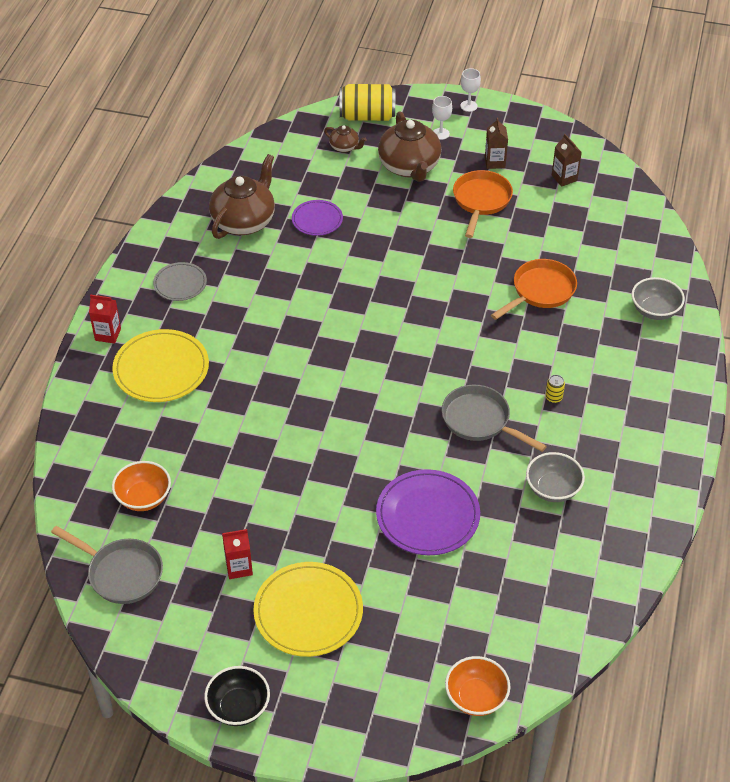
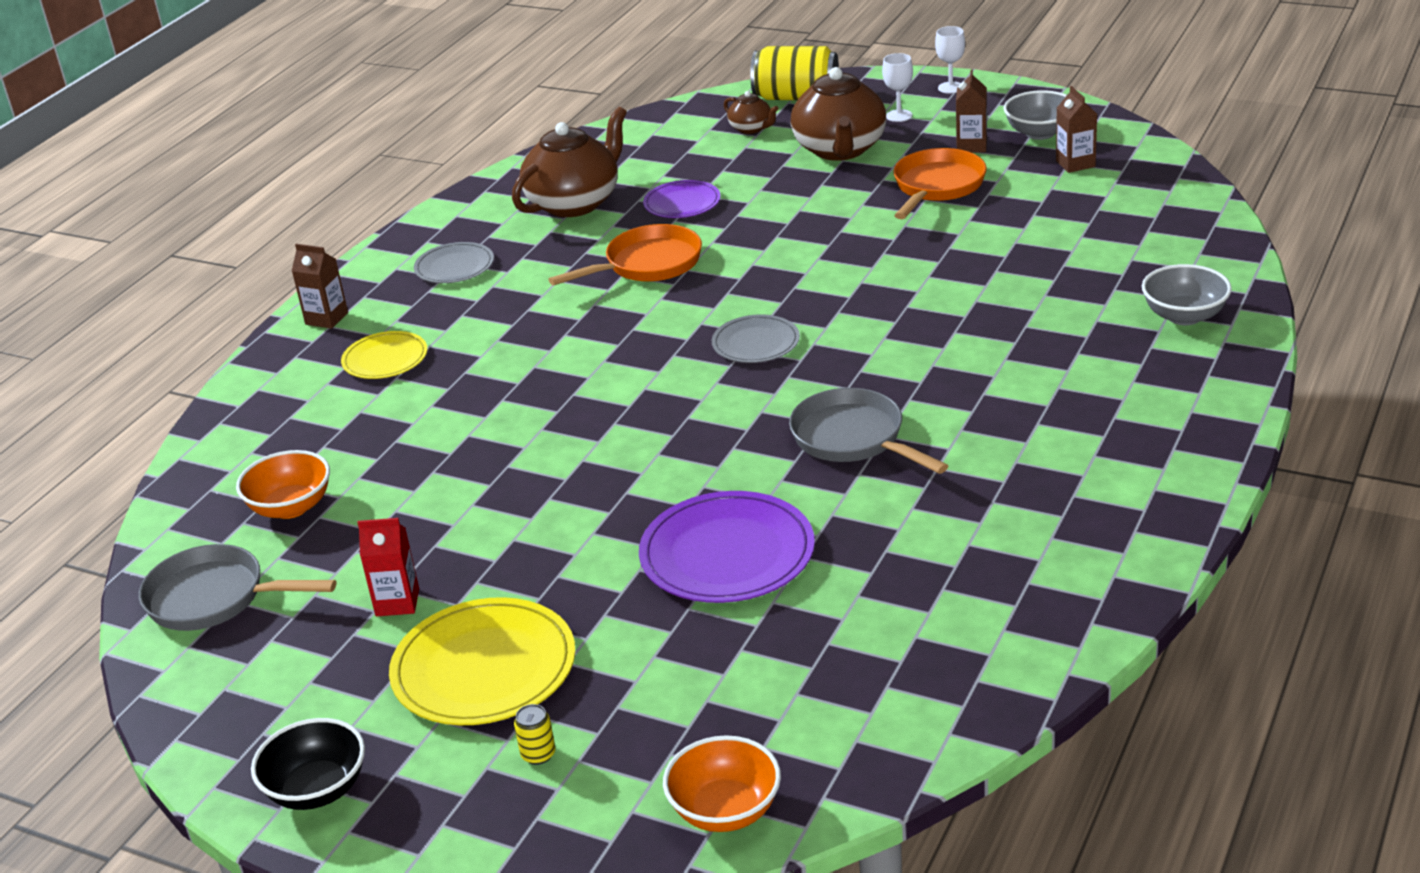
camera: 15 degrees right, 15 degrees down
grey pan [51,526,163,604] -> grey pan turned 150 degrees clockwise [139,544,337,631]
red carton [89,294,121,344] -> brown carton [292,244,348,329]
yellow plate [112,329,209,402] -> yellow plate [341,331,427,379], size x0.59
orange pan [491,259,577,320] -> orange pan moved to [548,224,702,286]
grey bowl [526,452,585,502] -> grey bowl moved to [1003,90,1067,140]
yellow can [545,375,565,403] -> yellow can moved to [514,704,555,765]
none -> grey plate [712,314,800,363]

